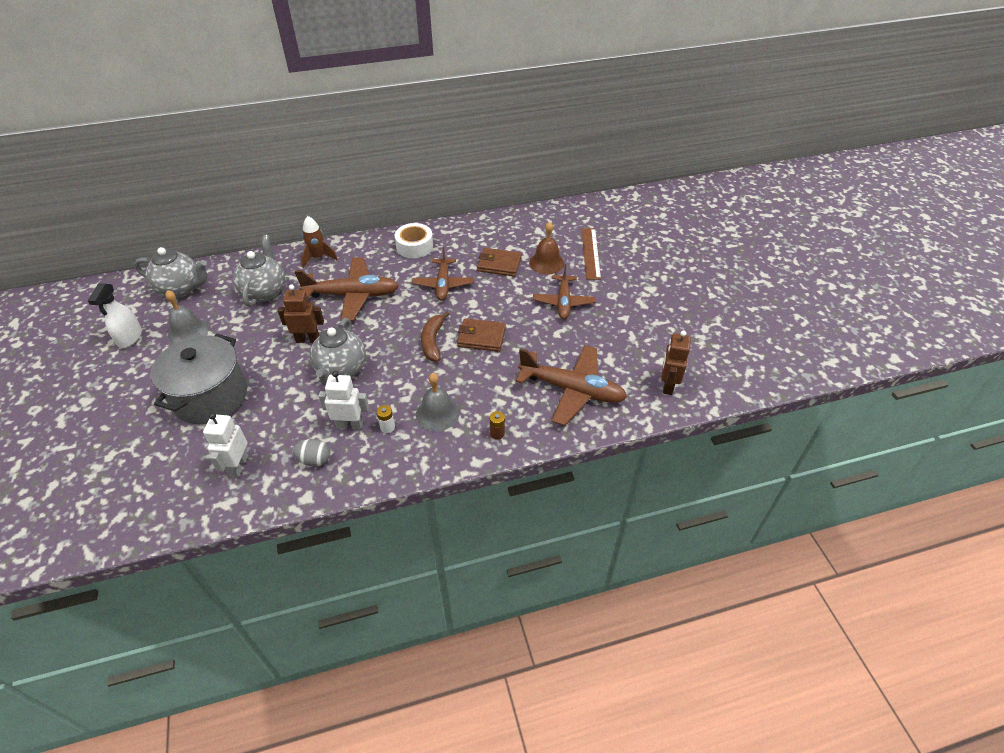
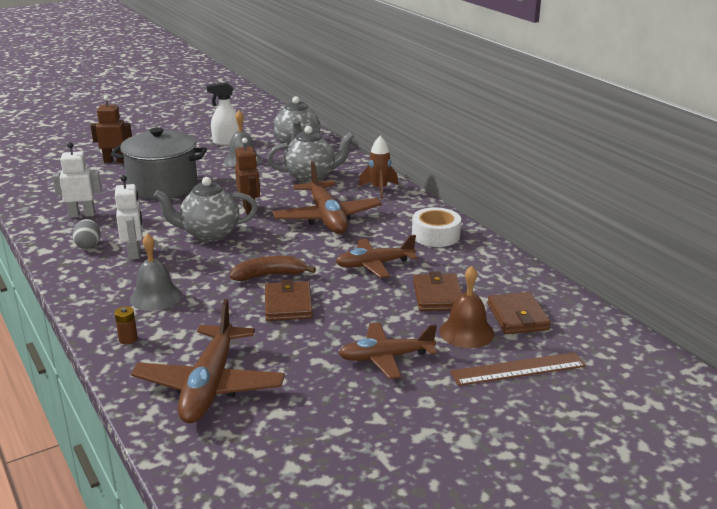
camera: 75 degrees right, 20 degrees down
white battery [377,405,395,433] -> none
brown robot [661,330,691,395] -> brown robot moved to [91,96,132,163]
none -> brown wallet [487,292,551,334]

